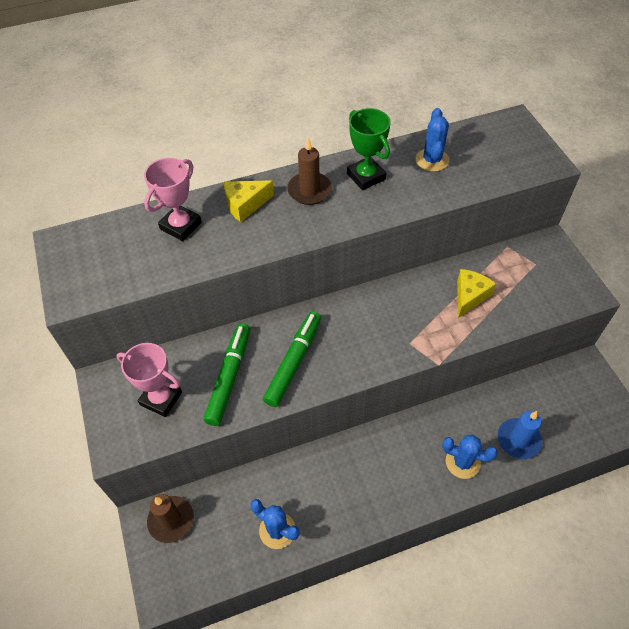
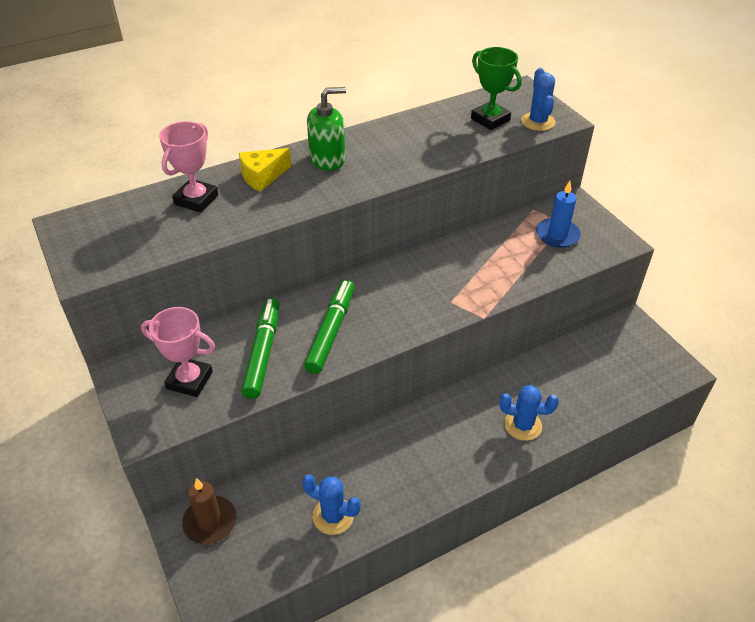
camera: 10 degrees left, 10 degrees down
brown candle [287,138,332,205] -> green soap dispenser [307,87,346,171]
green trophy [347,108,391,190] -> green trophy moved to [471,47,522,130]
blue cactus [416,108,449,172] -> blue cactus moved to [521,68,556,131]
yellow cheese [457,269,496,318] -> none
blue candle [498,411,542,459] -> blue candle moved to [536,181,581,248]

